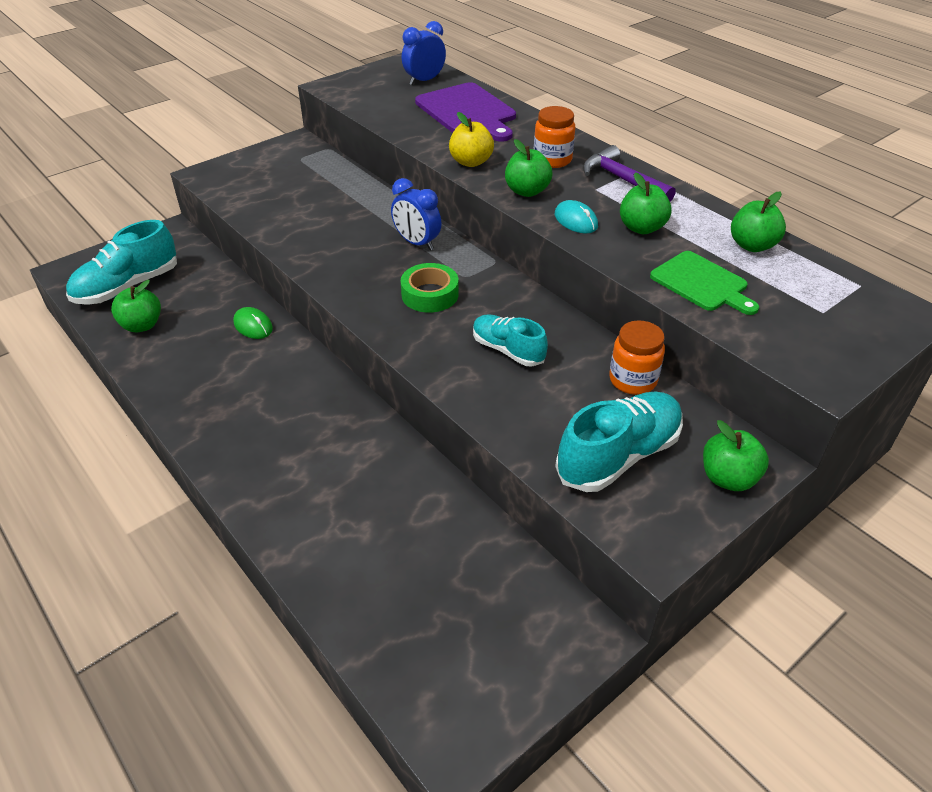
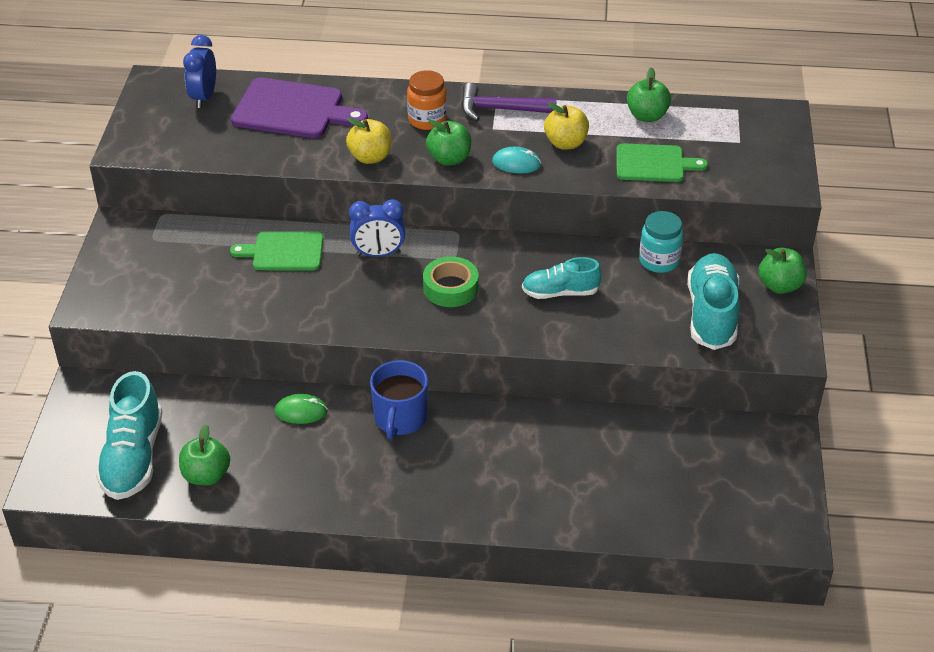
camera: 45 degrees left, 0 degrees up
orange jar [609,320,665,395] -> turquoise jar [639,211,683,273]
green apple [620,172,672,234] -> yellow apple [544,102,589,150]
none -> green cutting board [230,231,323,271]
none -> blue mug [370,360,428,440]

